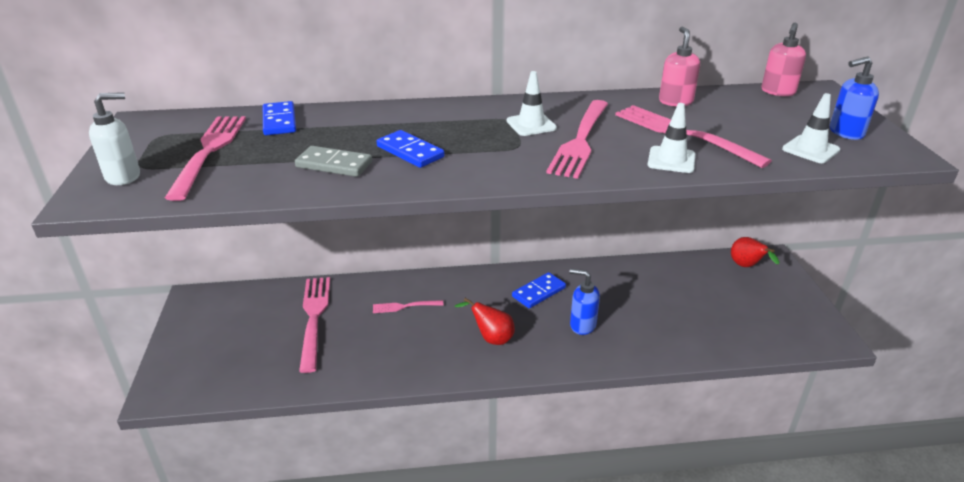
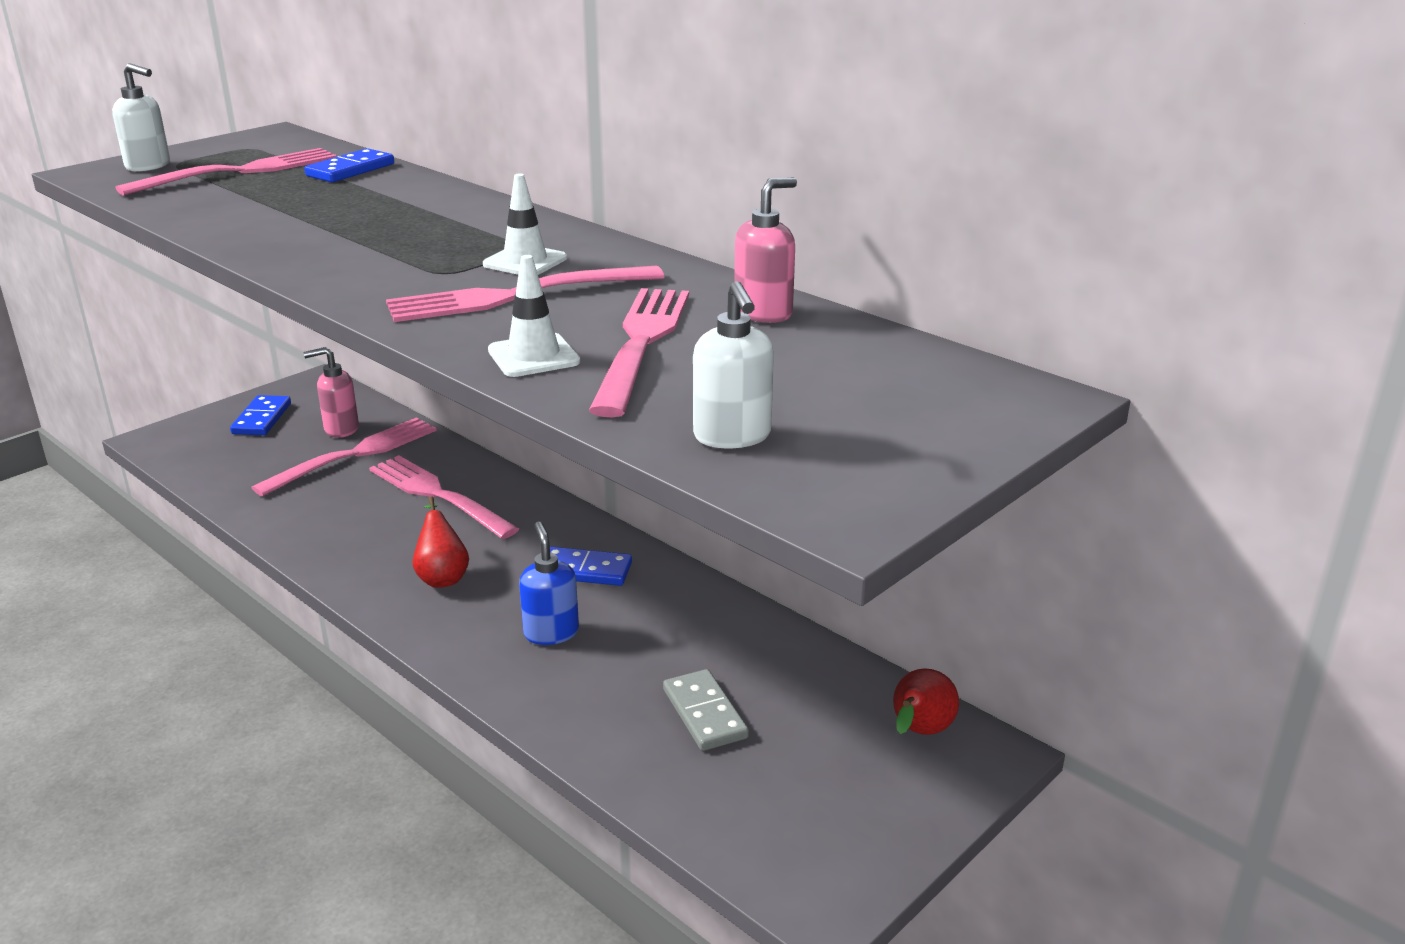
camera: 50 degrees right, 5 degrees down
grey domino [295,146,372,177] -> grey domino moved to [663,669,749,751]
pink fork [373,300,444,313] -> pink fork [369,455,519,539], size x1.95
blue domino [376,130,445,168] -> blue domino moved to [230,395,291,435]
pink soap dispenser [761,22,806,96] -> pink soap dispenser moved to [303,347,359,438]
white traffic cone [782,93,840,163] -> white soap dispenser [693,281,774,448]
blue soap dispenser [830,56,879,140] -> none

